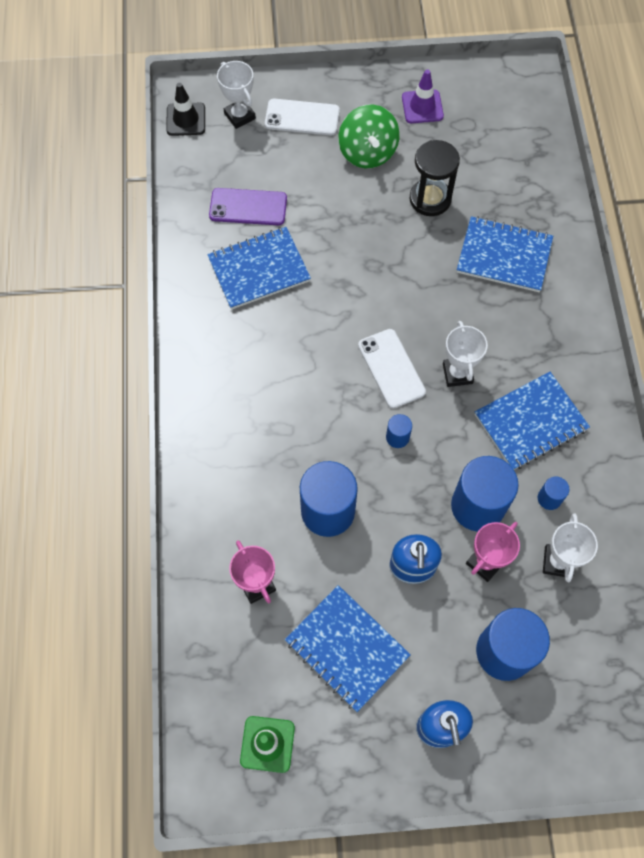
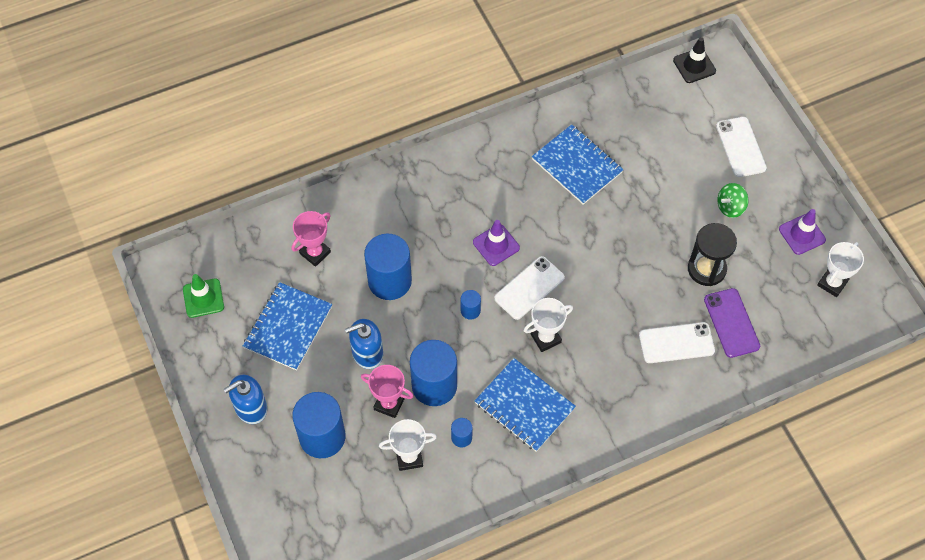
camera: 70 degrees right, 5 degrees down
purple phone [209,188,287,225] -> purple phone moved to [704,288,760,358]
white trophy [217,61,256,129] -> white trophy moved to [817,242,864,297]
green spinning top [338,104,400,168] -> green spinning top [717,183,748,218], size x0.61
blue notebook [457,216,553,292] -> white phone [639,322,715,363]
none -> purple traffic cone [473,220,520,266]

